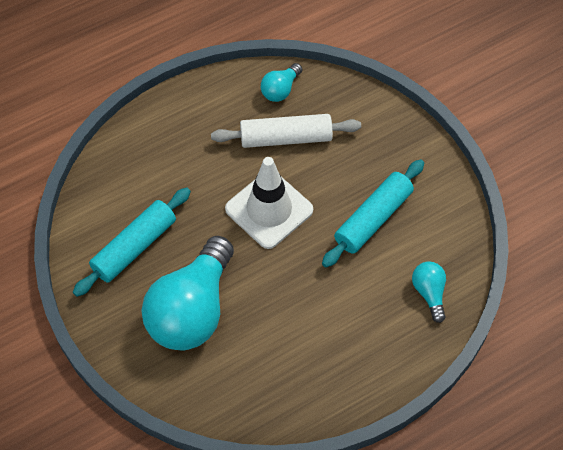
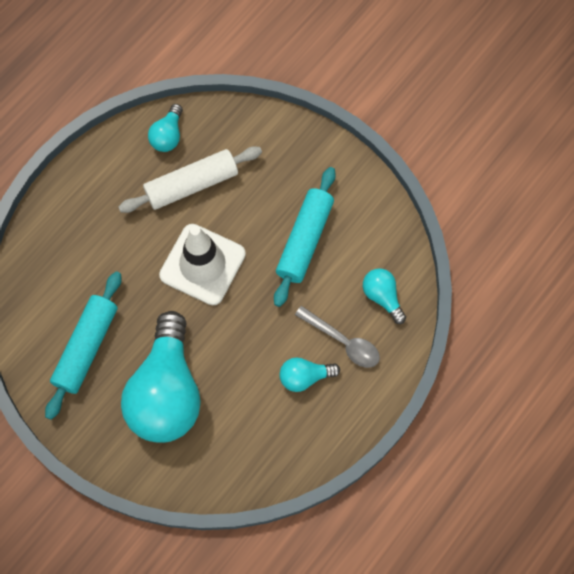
camera: 20 degrees left, 10 degrees up
none -> turquoise light bulb [279,357,340,392]
none -> grey spoon [295,306,380,368]

